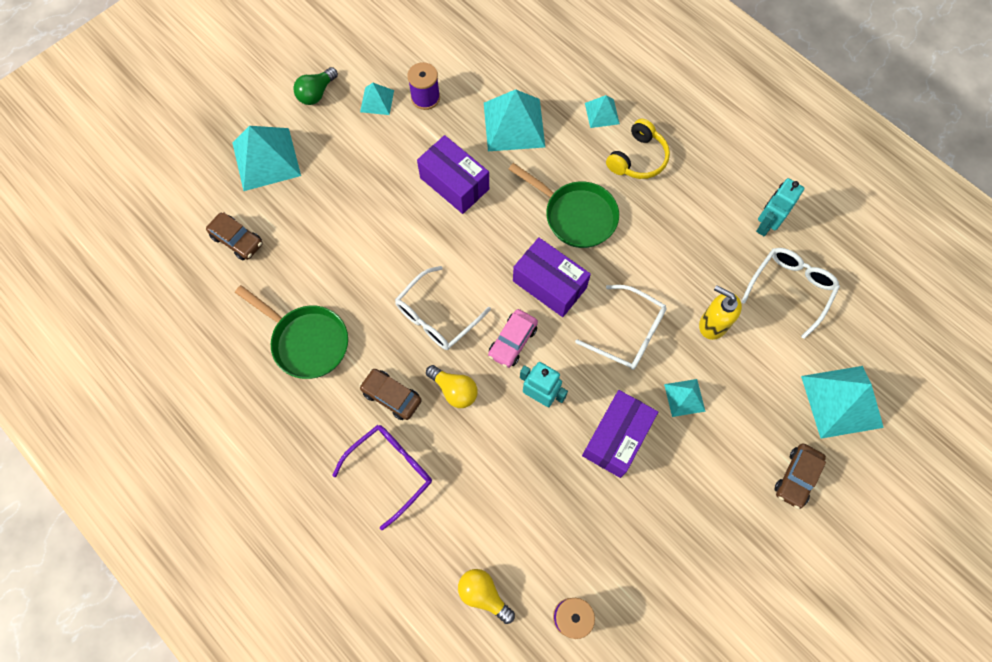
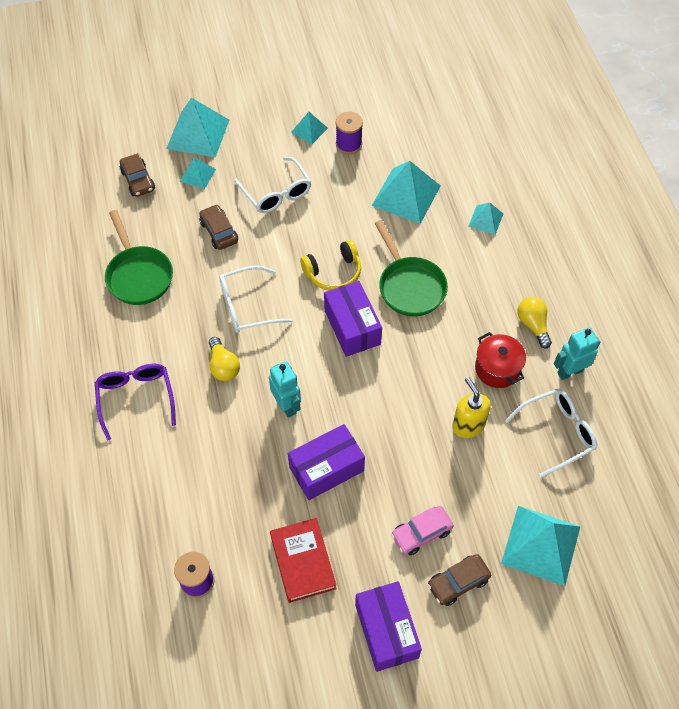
camera: 30 degrees right, 10 degrees down
green light bulb [293,67,338,105] -> none
purple glasses [332,425,432,530] -> purple glasses turned 90 degrees counterclockwise [95,364,176,441]
brown car [359,369,422,420] -> brown car moved to [199,204,238,250]
purple box [417,135,489,214] -> purple box moved to [355,581,422,672]
yellow light bulb [458,569,515,624] -> yellow light bulb moved to [517,297,552,348]
pink car [488,309,538,368] -> pink car moved to [391,506,454,555]
white glasses [575,285,667,370] -> white glasses moved to [234,157,311,213]
yellow headphones [606,119,670,179] -> yellow headphones moved to [300,240,361,291]
turquoise pyramid [664,379,706,417] -> turquoise pyramid moved to [180,157,216,189]
none -> red book [270,518,337,603]
none -> red pot [475,332,526,388]

